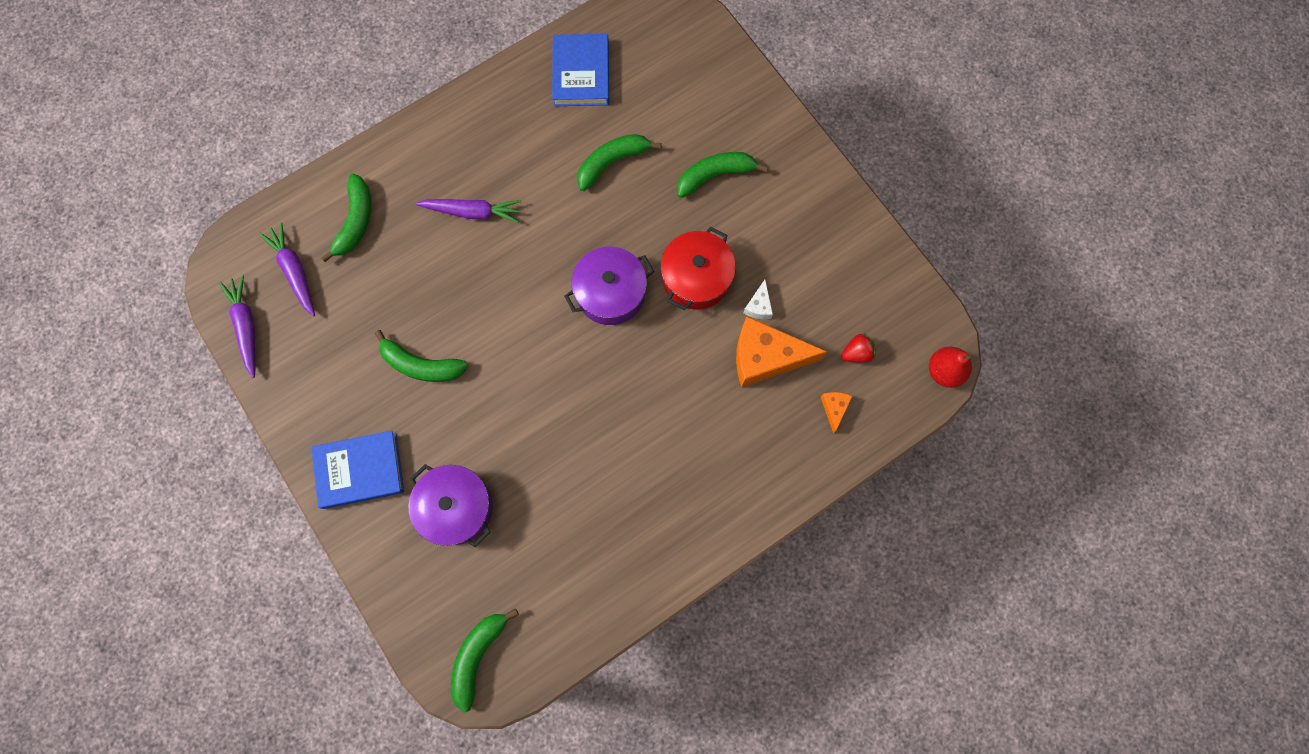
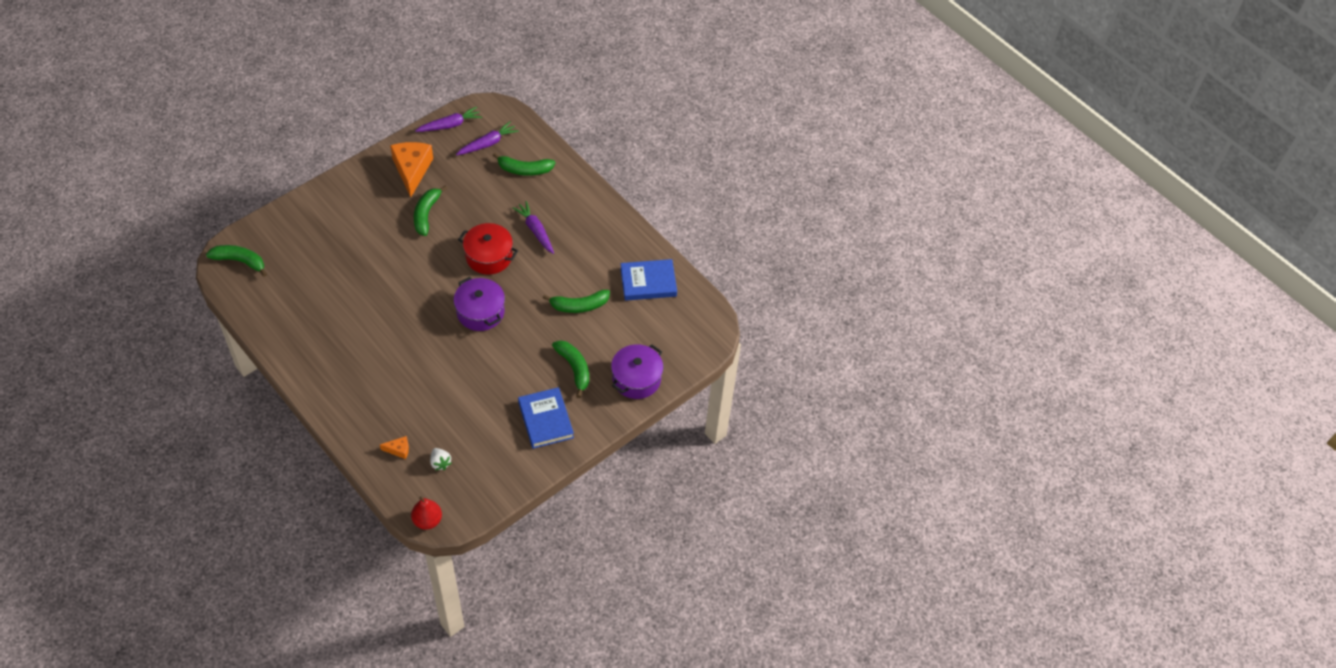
camera: 80 degrees right, 20 degrees down
blue book [311,431,404,509] -> blue book moved to [518,387,574,449]
purple pot [409,464,493,547] -> purple pot moved to [611,344,663,399]
purple carrot [416,199,521,223] -> purple carrot turned 150 degrees clockwise [512,201,554,254]
green banana [577,134,662,191] -> green banana turned 120 degrees clockwise [543,290,610,313]
red pot [661,227,736,311] -> red pot moved to [458,223,518,275]
orange cheese [736,316,827,387] -> orange cheese moved to [390,142,433,197]
white cheese [743,280,773,319] -> none
red strawberry [841,333,876,363] -> white strawberry [430,448,452,470]

